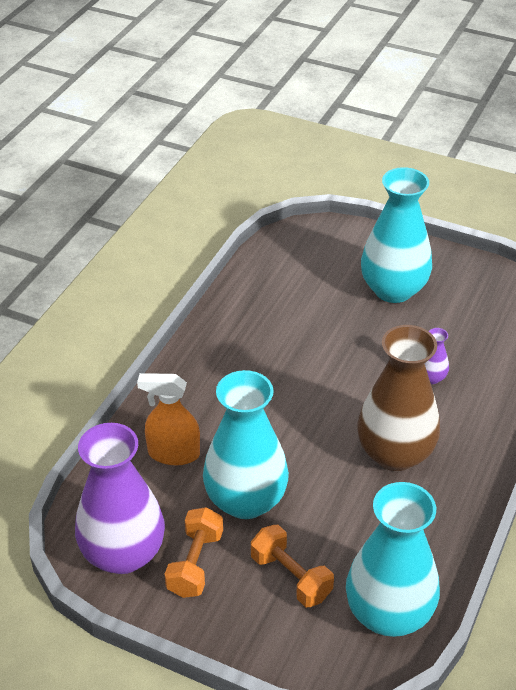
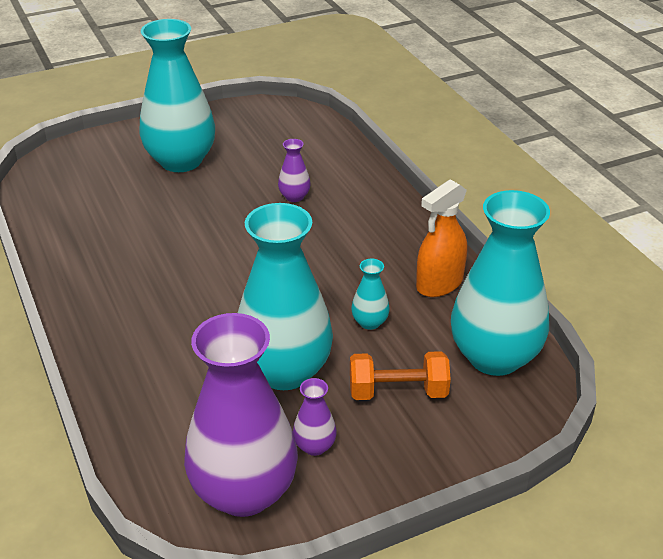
camera: 50 degrees left, 5 degrees down
orange spray bottle [137,373,200,465] -> orange spray bottle moved to [416,179,467,297]
orange dumbbell [164,507,223,598] -> purple vase [293,378,337,456]
brown vase [357,325,440,471] -> none
none -> turquoise vase [351,259,390,330]

